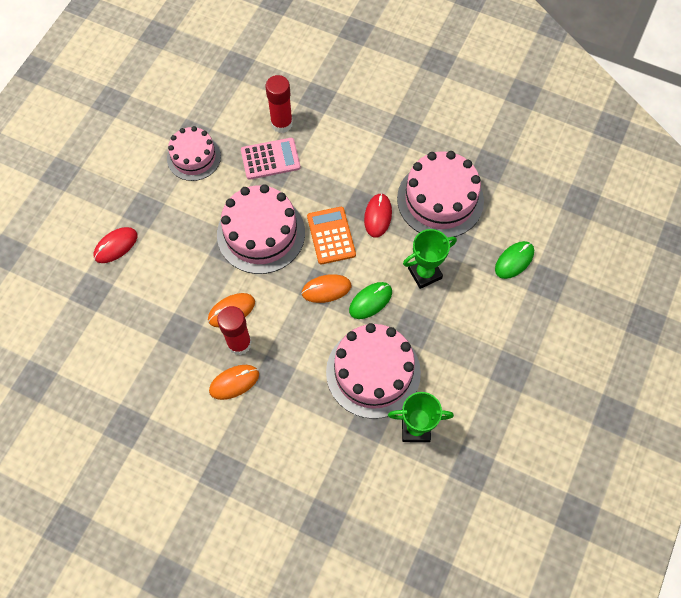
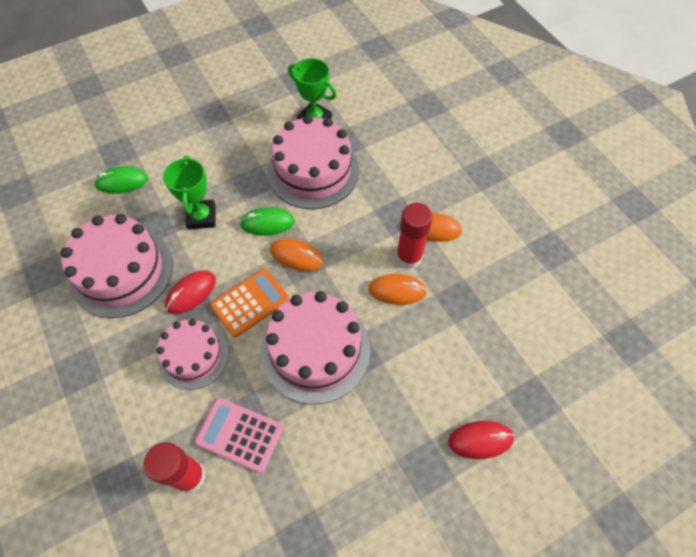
camera: 145 degrees left, 5 degrees down
pink cake [167,126,221,181] -> pink cake moved to [156,319,229,390]
orange calculator [307,207,356,264] -> orange calculator turned 150 degrees counterclockwise [210,268,289,338]
green trophy [403,229,457,289] -> green trophy turned 75 degrees clockwise [163,155,216,230]

